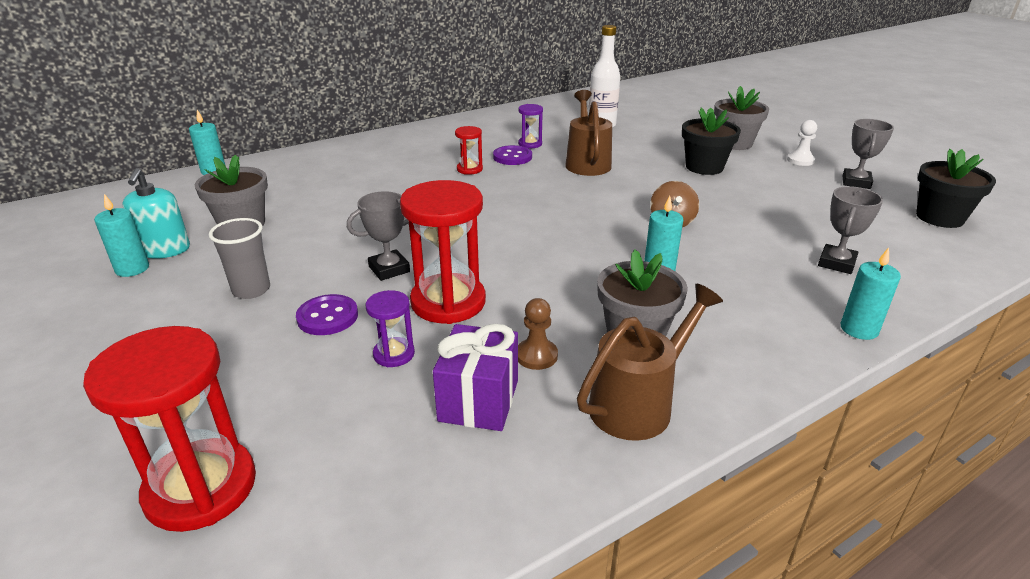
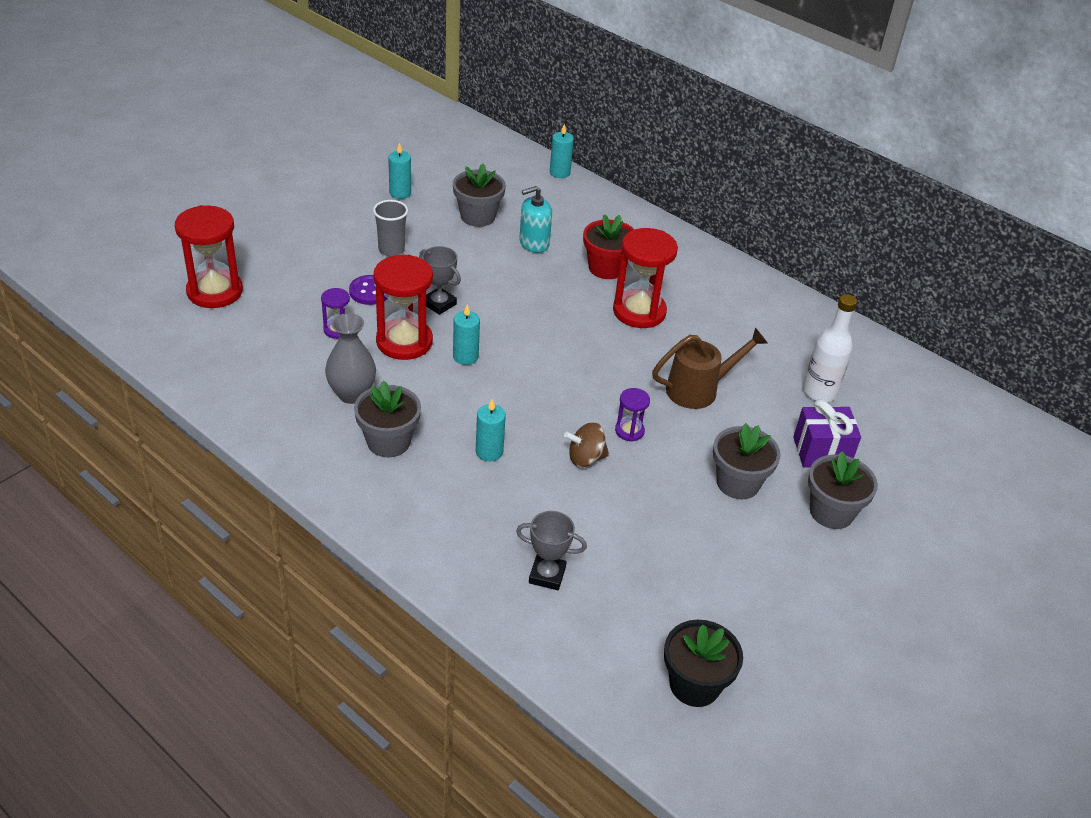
camera: 70 degrees right, 10 degrees up
turquoise soap dispenser [122,168,190,259] -> turquoise soap dispenser moved to [519,186,552,253]
purple gift [433,324,518,431] -> purple gift moved to [793,399,861,468]
red hourglass [455,126,483,175] -> red hourglass [613,228,678,328], size x2.03
purple button [493,145,532,165] -> none
purple hourglass [518,104,543,148] -> purple hourglass moved to [615,388,650,442]
brown pawn [518,298,558,370] -> grey vase [325,313,376,404]
brown watering can [577,284,723,441] -> none
black flower pot [682,108,741,175] -> grey flower pot [713,423,781,500]
white pawn [787,120,817,166] -> none
turquoise candle [841,248,901,340] -> turquoise candle moved to [453,304,480,365]
grey trophy [843,119,894,189] -> none
none -> red flower pot [583,214,635,279]

